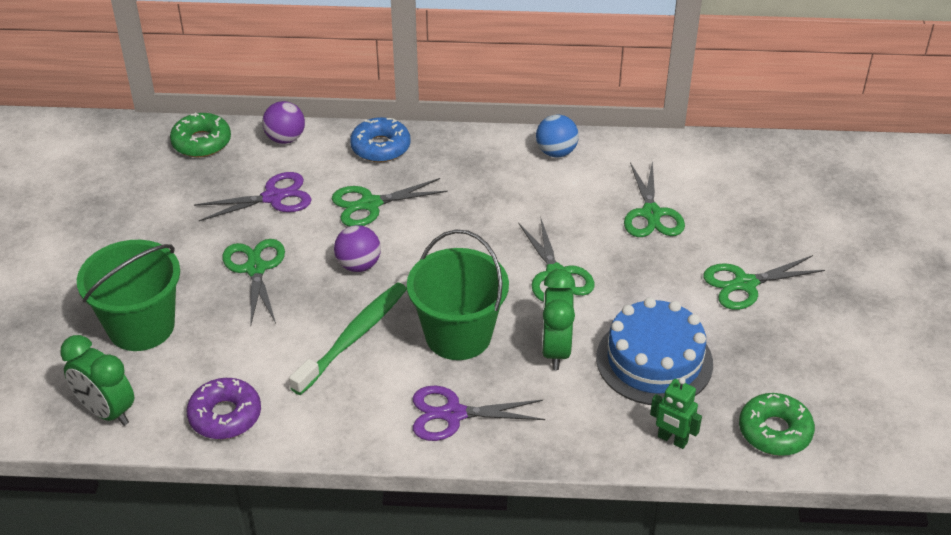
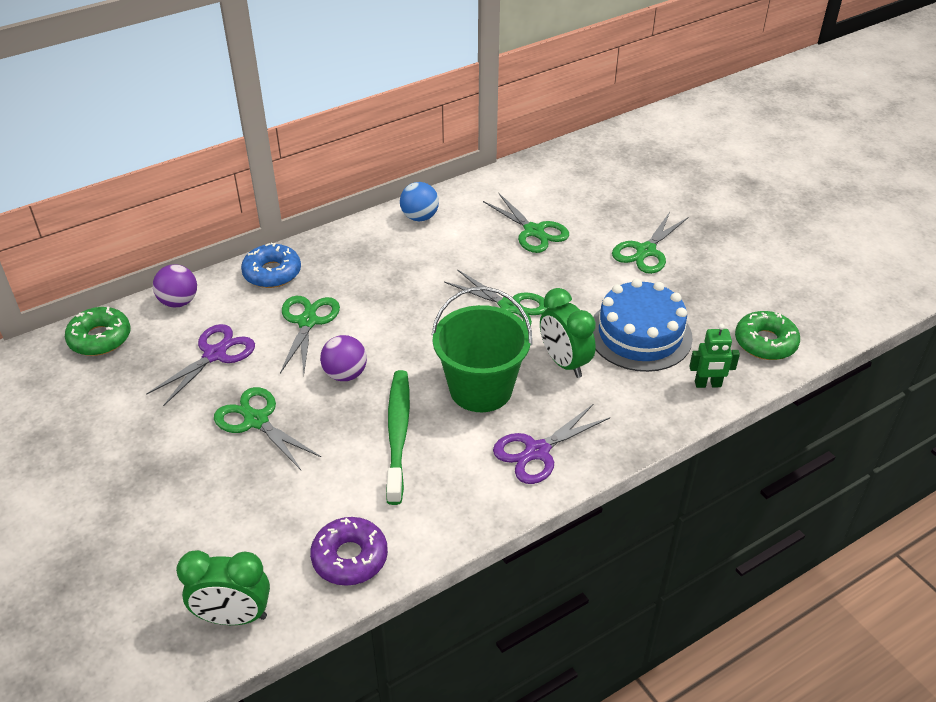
camera: 35 degrees left, 0 degrees up
green bucket [77,240,180,351] -> none
green scissors [332,178,448,226] -> green scissors turned 150 degrees clockwise [280,296,340,374]

